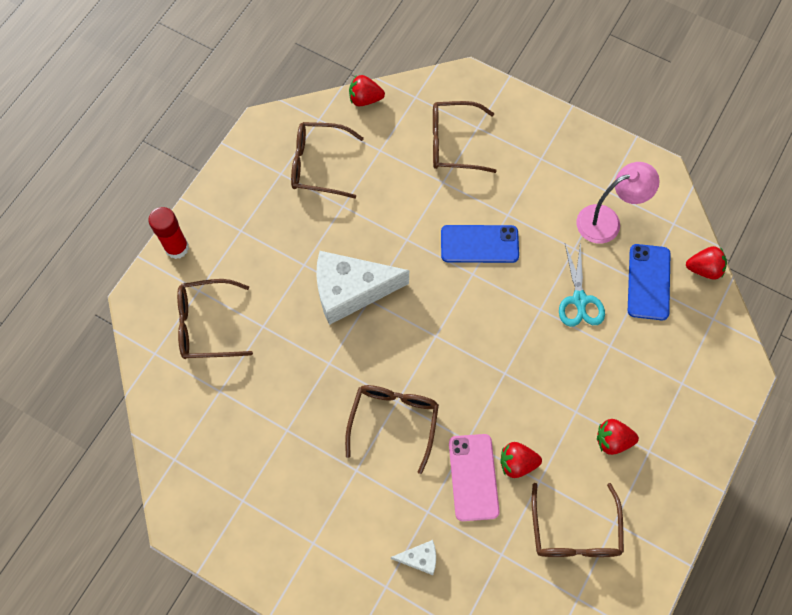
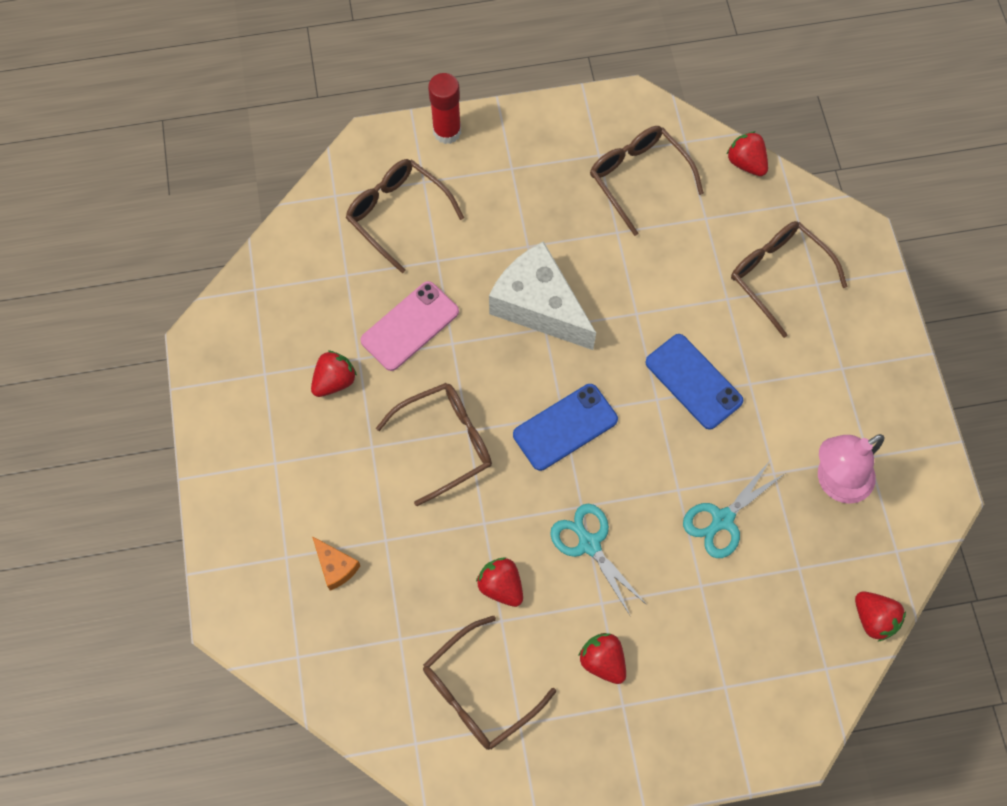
camera: 50 degrees right, 0 degrees up
white cheese [391,540,436,575] -> orange cheese [312,536,360,591]
pink phone [449,434,500,521] -> pink phone moved to [360,281,459,371]
pink lamp [576,162,660,244] -> pink lamp turned 120 degrees clockwise [818,434,884,504]
blue phone [628,244,671,320] -> blue phone moved to [513,384,618,471]
none -> red strawberry [311,350,357,397]
none -> turquoise scissors [550,504,647,617]

